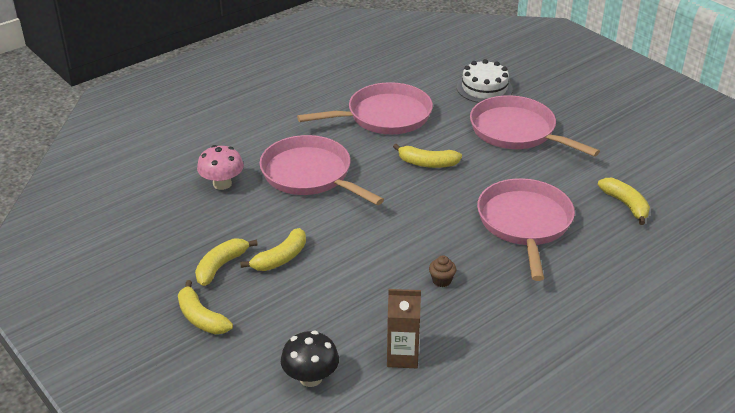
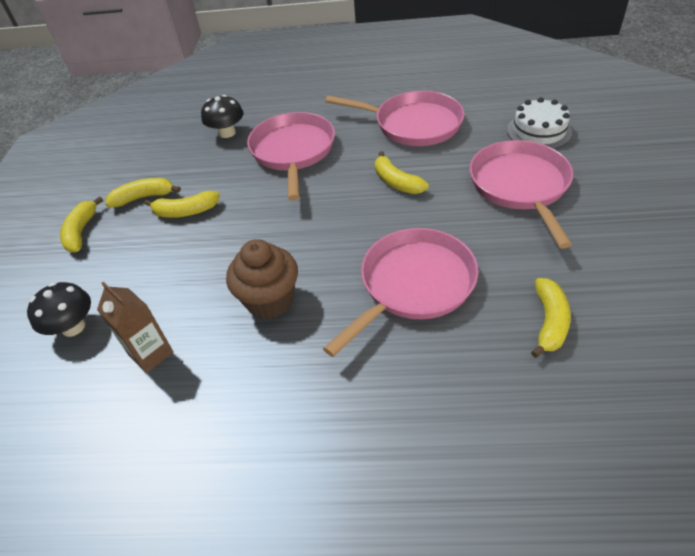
camera: 45 degrees right, 10 degrees up
pink mushroom [197,145,244,190] -> black mushroom [201,95,244,138]
brown cupcake [429,255,456,287] -> brown cupcake [226,239,298,319], size x2.28

